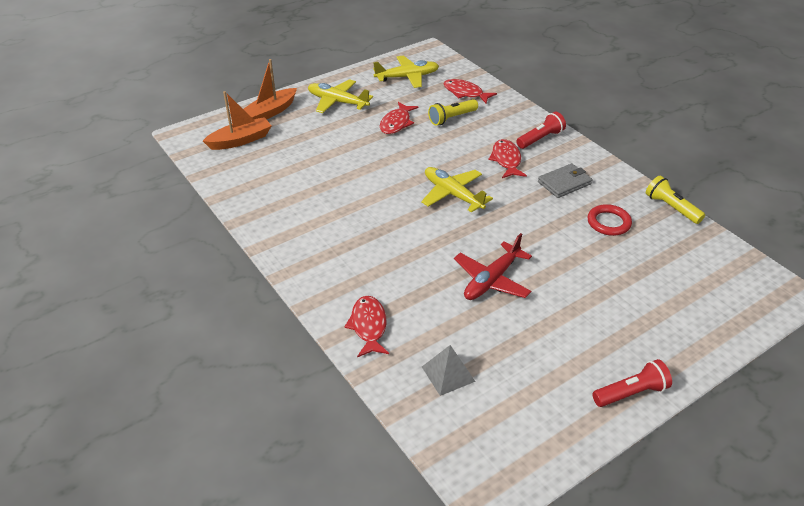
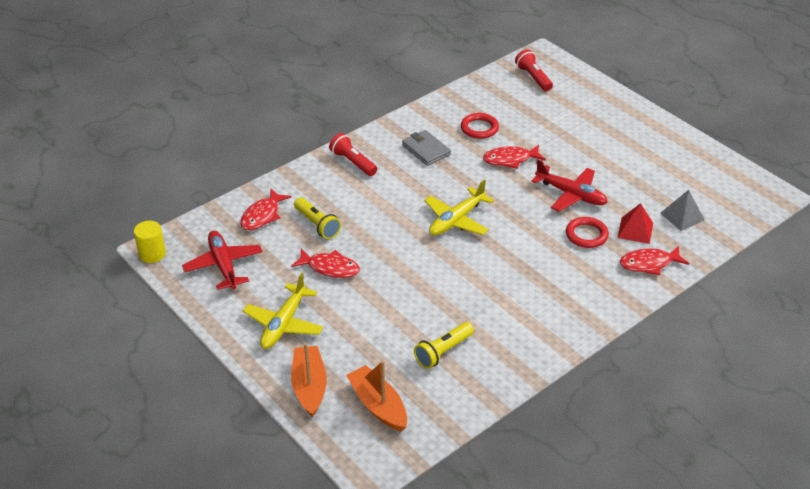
camera: 95 degrees left, 0 degrees up
orange boat [243,59,297,119] -> orange boat turned 135 degrees counterclockwise [291,343,327,418]
yellow plane [373,55,439,88] -> red plane [182,231,263,290]
red fish [488,139,527,178] -> red fish moved to [483,145,546,169]
red flashlight [592,359,672,407] -> red flashlight moved to [515,49,553,91]
yellow flashlight [646,176,705,224] -> yellow flashlight moved to [414,322,474,369]
none -> yellow cylinder [134,221,166,263]
none -> red ring [566,217,609,248]
none -> red pyramid [617,203,653,244]

